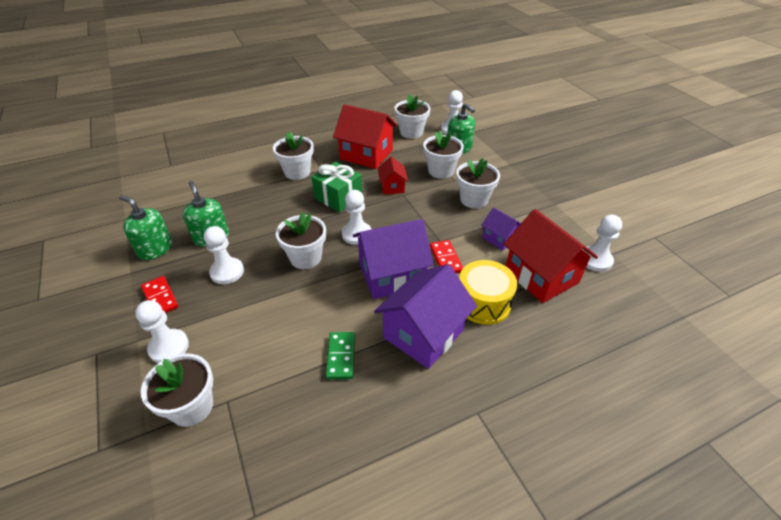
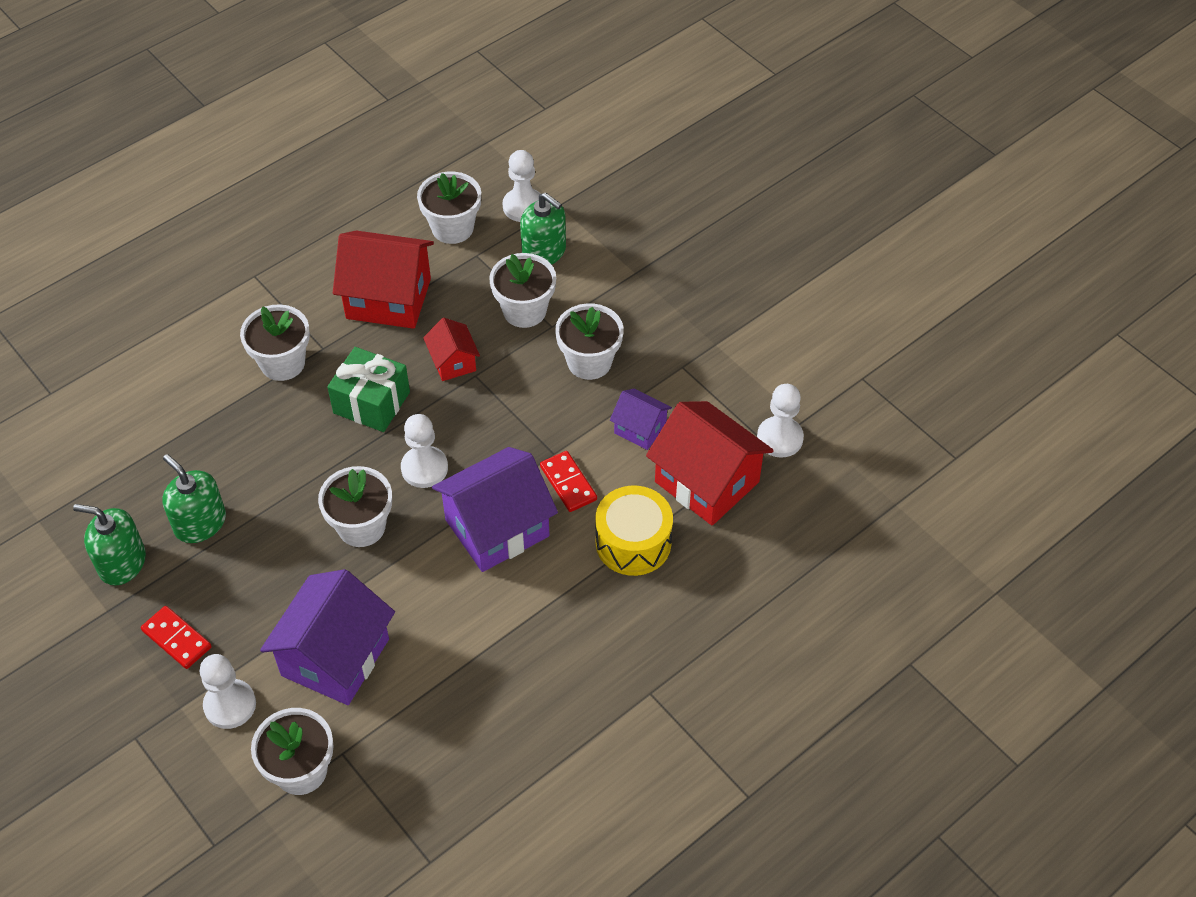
camera: 15 degrees left, 10 degrees up
white pawn [204,226,244,284] -> none
green domino [326,332,355,379] -> none
purple house [374,264,477,369] -> purple house moved to [260,569,395,705]

